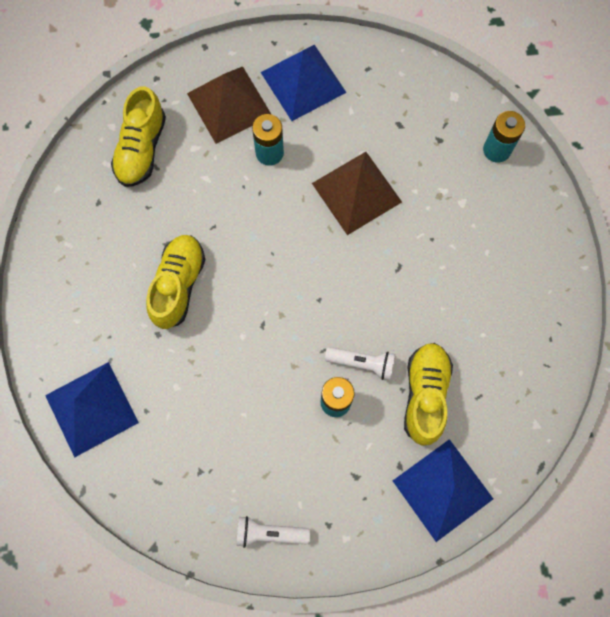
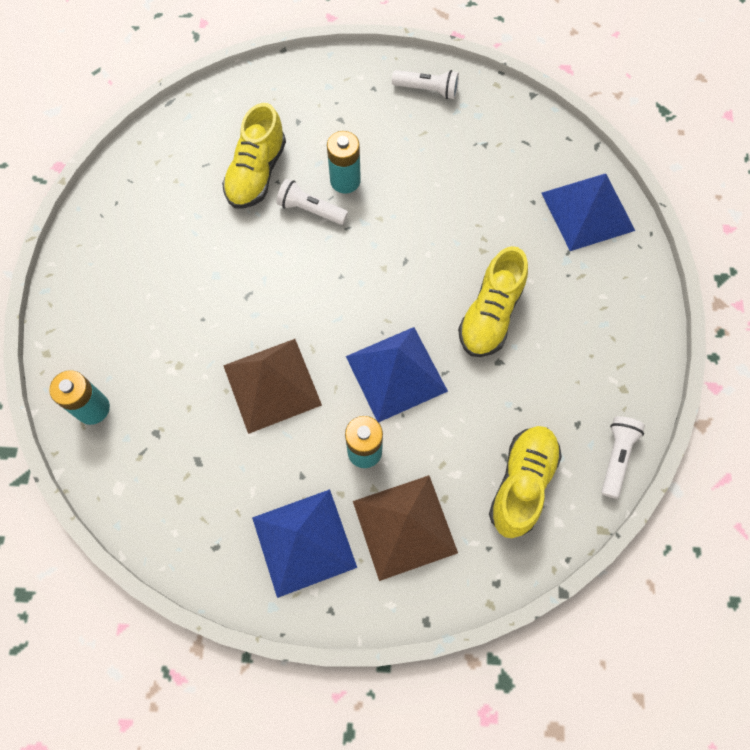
camera: 170 degrees left, 5 degrees down
blue pyramid [393,439,493,542] -> blue pyramid moved to [346,327,448,423]
none -> white flashlight [601,416,645,499]

